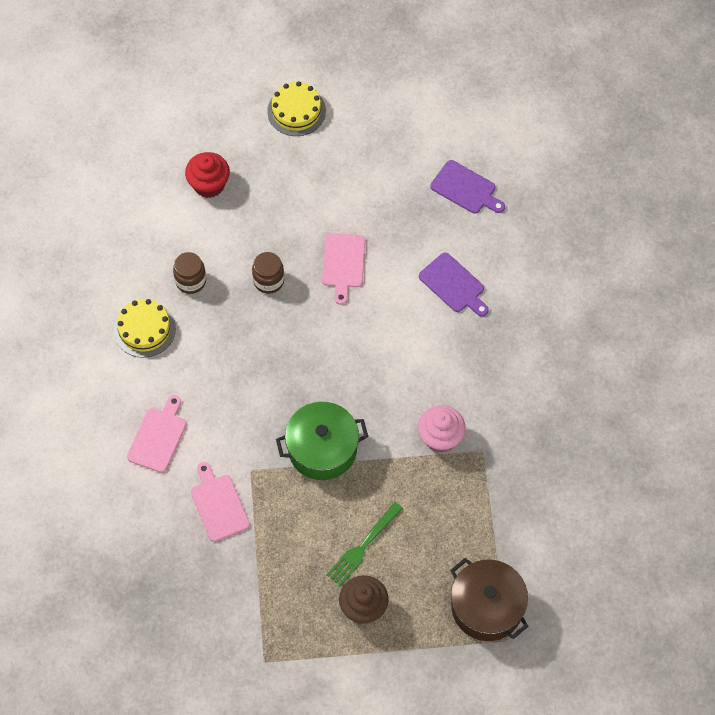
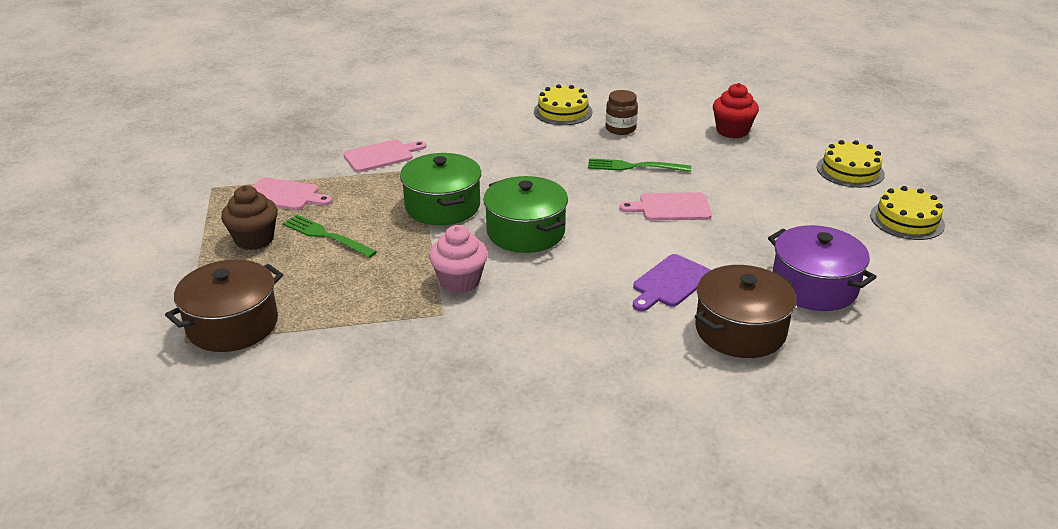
camera: 85 degrees right, 30 degrees down
pink cutting board [127,395,186,473] -> pink cutting board moved to [253,177,332,210]
brown jar [252,252,284,294] -> green fork [588,158,691,172]
purple cutting board [430,160,505,214] -> purple pot [768,225,877,311]
none -> green pot [483,176,568,253]
none -> brown pot [695,265,796,358]
none -> yellow cake [870,186,945,240]

